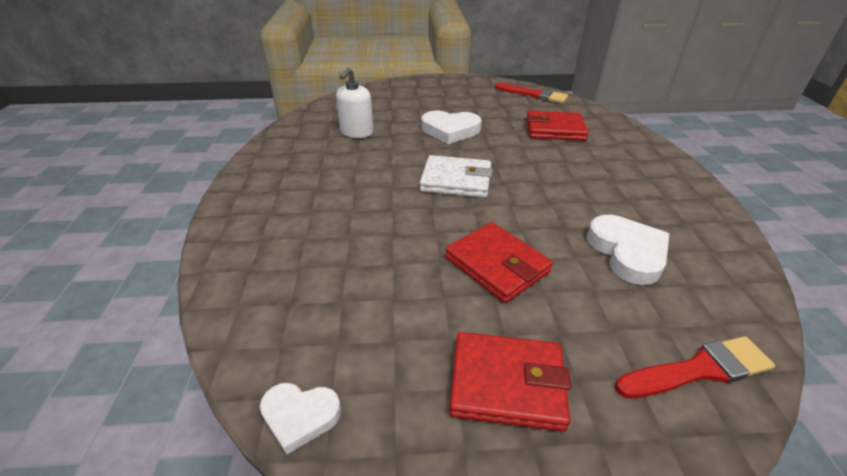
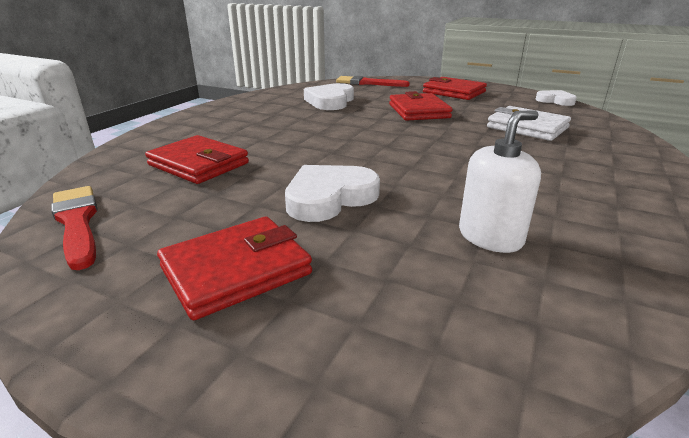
camera: 150 degrees left, 10 degrees down
white wallet [420,155,493,198] -> white wallet moved to [487,106,571,141]
white heart [421,111,482,144] -> white heart turned 75 degrees counterclockwise [285,165,380,222]
none -> red wallet [157,216,312,320]

